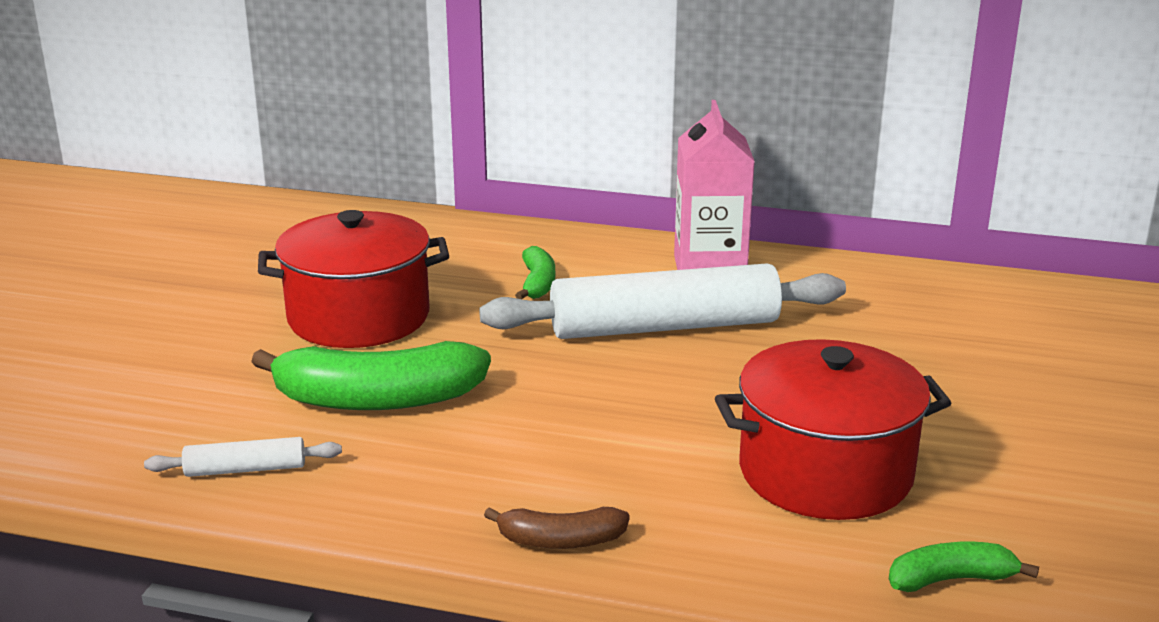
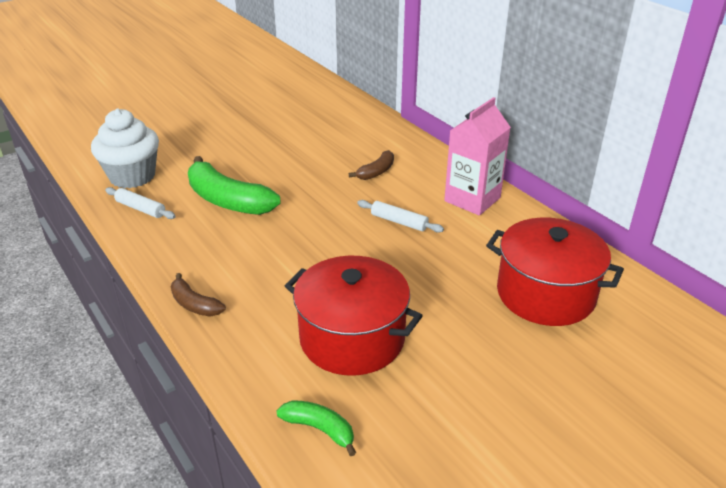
camera: 40 degrees right, 10 degrees up
red pot [258,210,449,348] -> red pot moved to [486,218,624,326]
white rolling pin [479,263,846,339] -> white rolling pin [357,200,444,233], size x0.43
green banana [515,246,555,299] -> brown banana [349,150,394,180]
none -> white cupcake [91,109,159,188]

